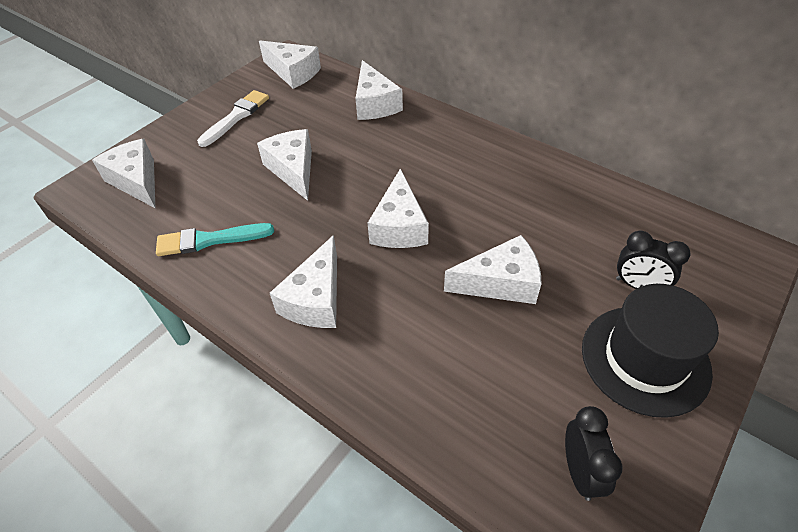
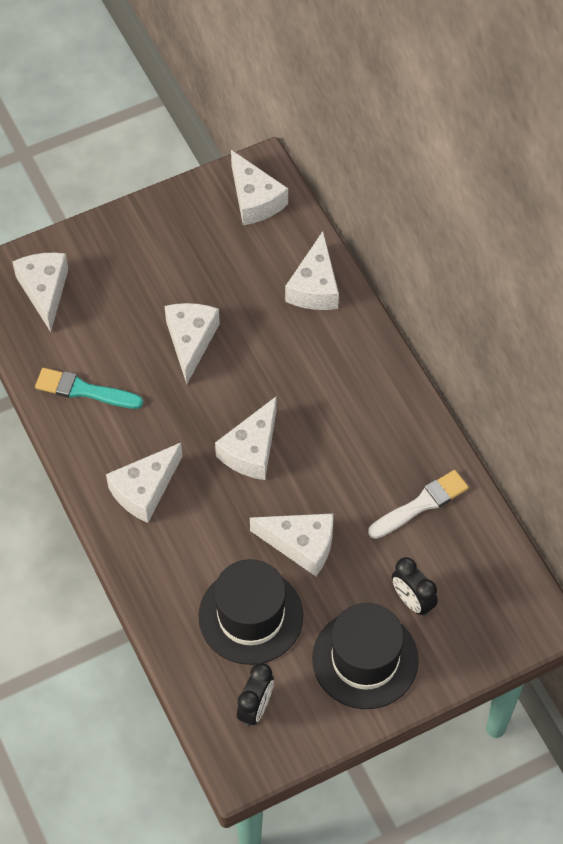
camera: 25 degrees right, 10 degrees up
white brush [197,90,269,147] -> white brush moved to [368,470,469,539]
none -> black hat [198,559,303,665]

